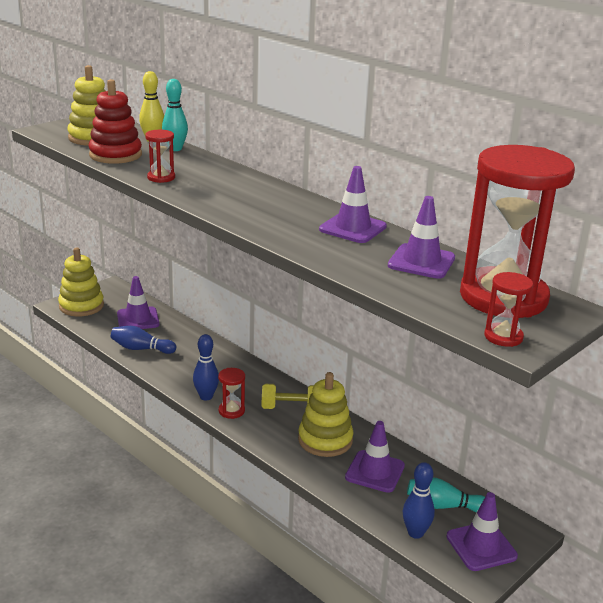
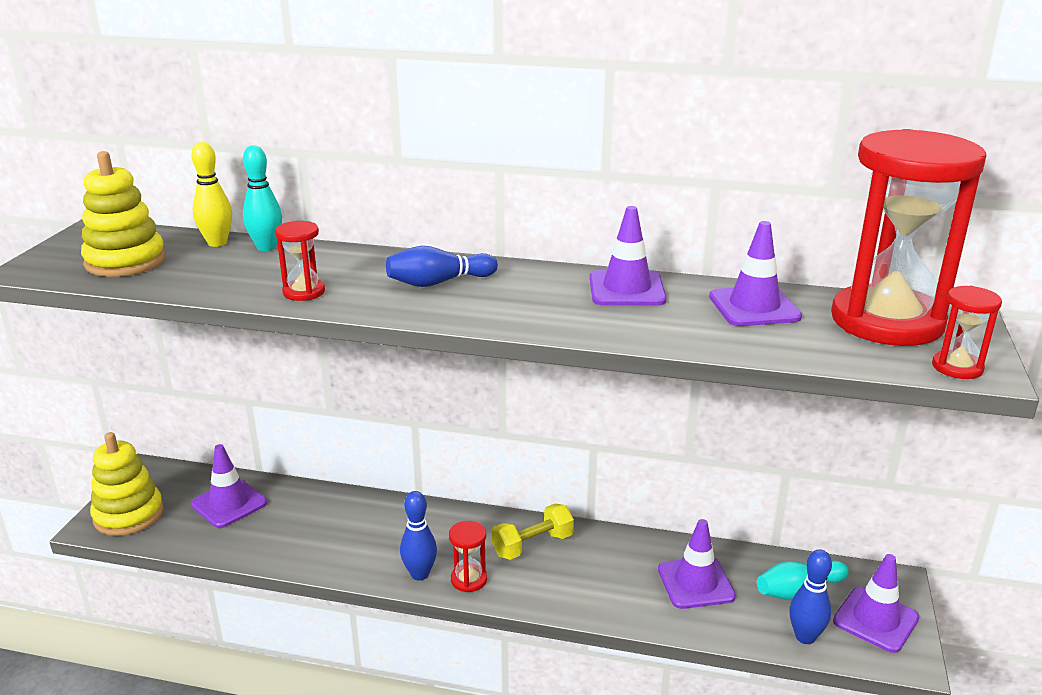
camera: 30 degrees left, 0 degrees up
red stacking toy [89,79,142,164] -> none
blue bowling pin [111,326,176,354] -> blue bowling pin moved to [386,246,498,287]
yellow stacking toy [298,372,353,457] -> none

